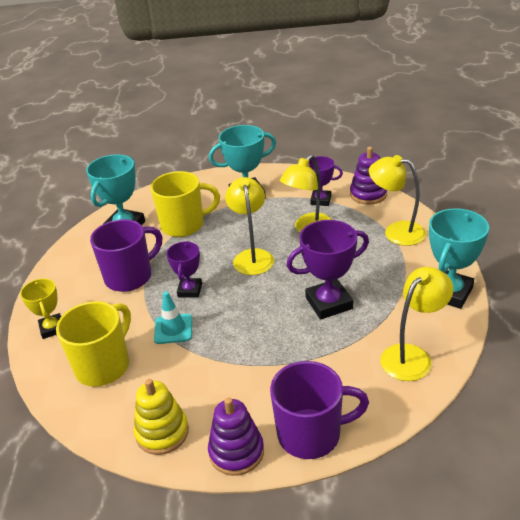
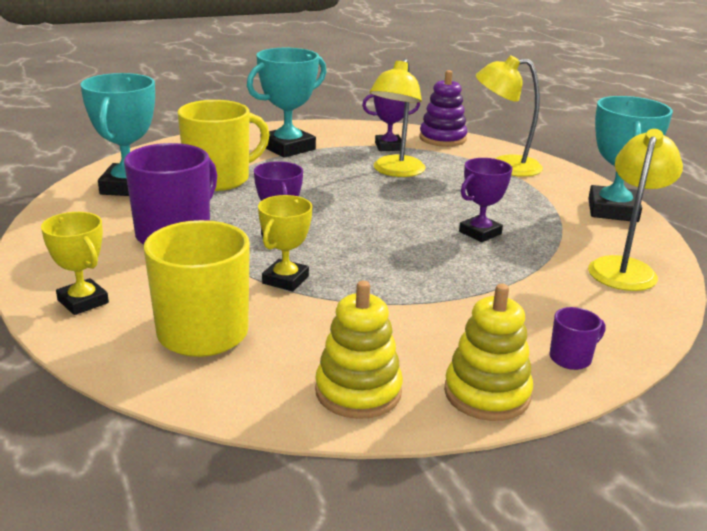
camera: 25 degrees left, 10 degrees down
turquoise traffic cone [154,291,192,344] -> yellow trophy [258,195,312,291]
purple stacking toy [208,397,264,476] -> yellow stacking toy [444,284,533,421]
yellow lamp [225,177,274,275] -> none
purple mug [270,361,369,459] -> purple mug [549,307,605,370], size x0.45
purple trophy [287,220,369,319] -> purple trophy [459,158,513,242], size x0.62

